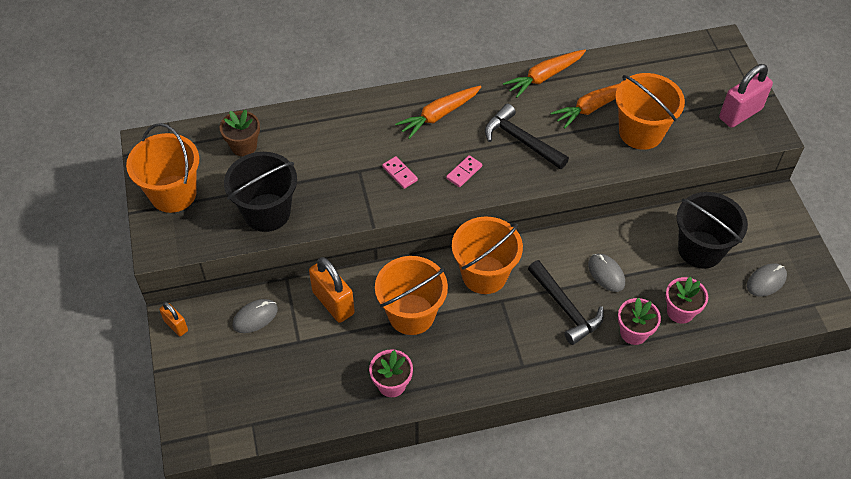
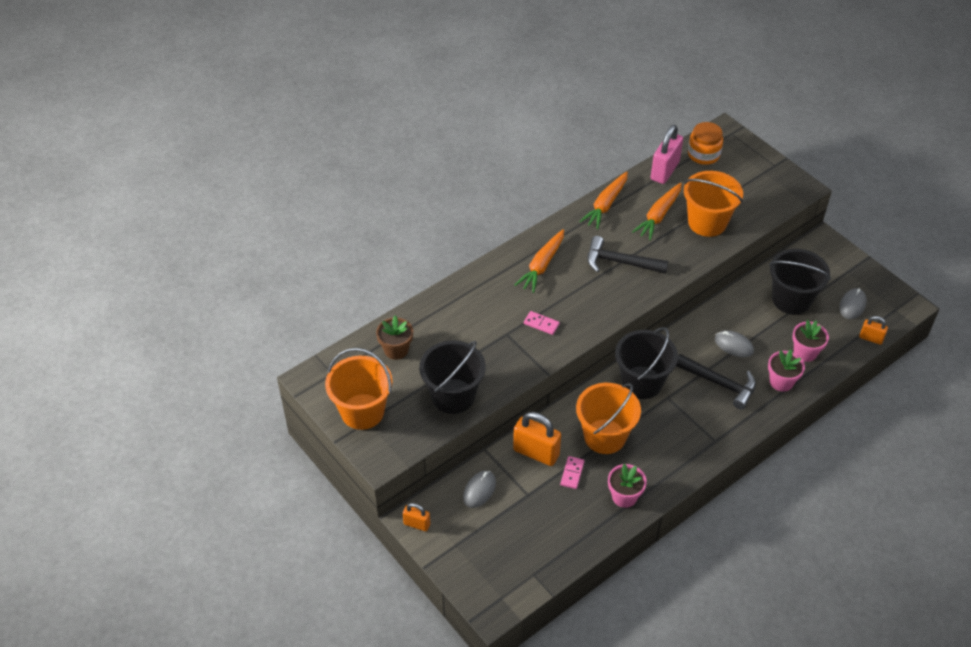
camera: 25 degrees left, 5 degrees down
pink domino [446,155,482,187] -> pink domino moved to [560,456,584,489]
orange bucket [452,216,523,294] -> black bucket [615,327,678,399]
pink padlock [719,64,773,128] -> pink padlock moved to [651,125,683,184]
none -> orange jar [688,122,723,165]
none -> orange padlock [859,316,888,345]

